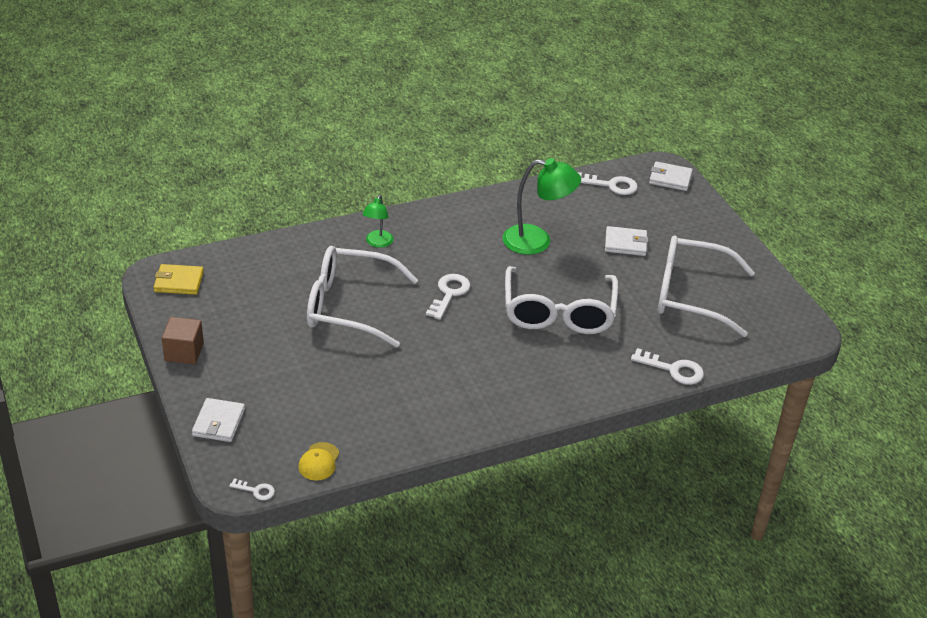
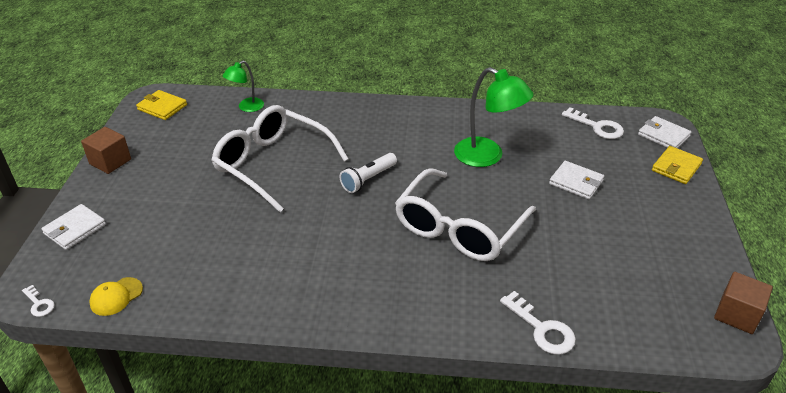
camera: 30 degrees right, 0 degrees up
green lamp [362,195,394,248] -> green lamp moved to [223,61,264,112]
white key [426,274,470,320] -> white flashlight [340,153,397,193]
white glasses [658,236,755,337] -> none
none -> yellow wallet [652,146,703,184]
none -> brown cube [714,272,773,334]

